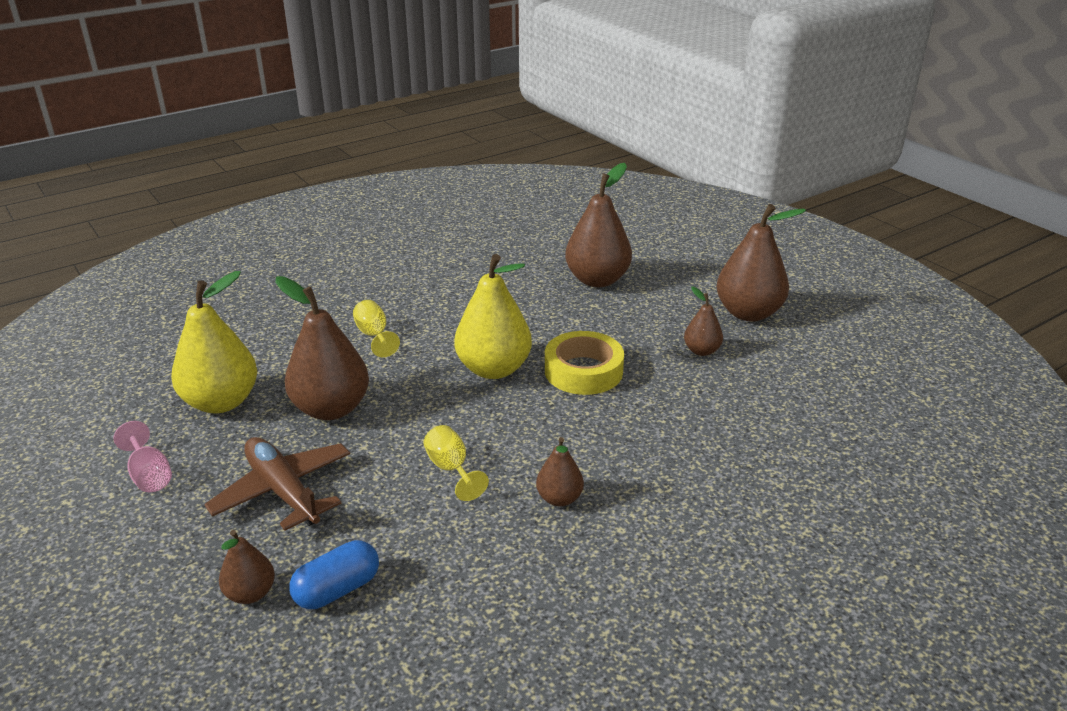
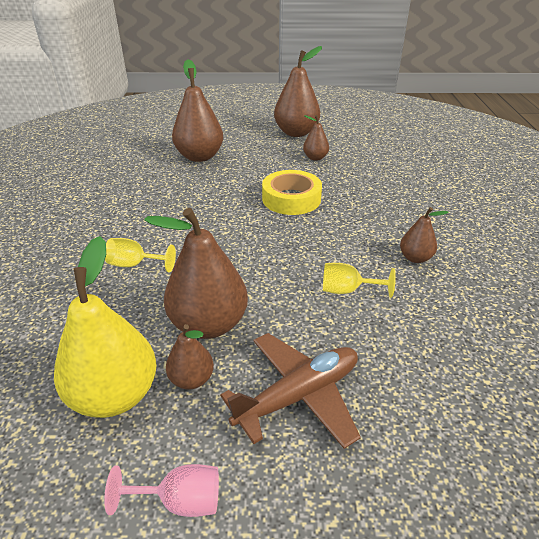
camera: 55 degrees left, 5 degrees up
brown plane [204,437,350,531] -> brown plane turned 150 degrees clockwise [220,333,361,449]
brown pear [219,530,275,604] -> brown pear moved to [166,324,214,390]
blue capsule [289,540,379,609] -> none
yellow pear [454,254,532,379] -> none

